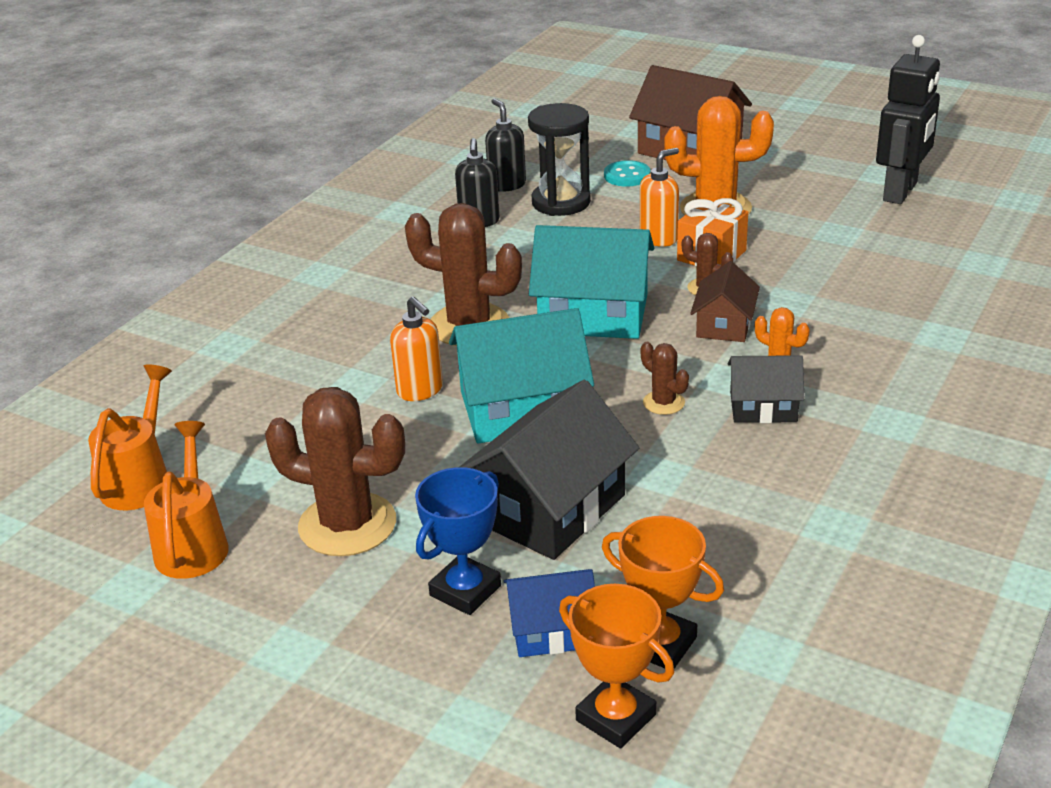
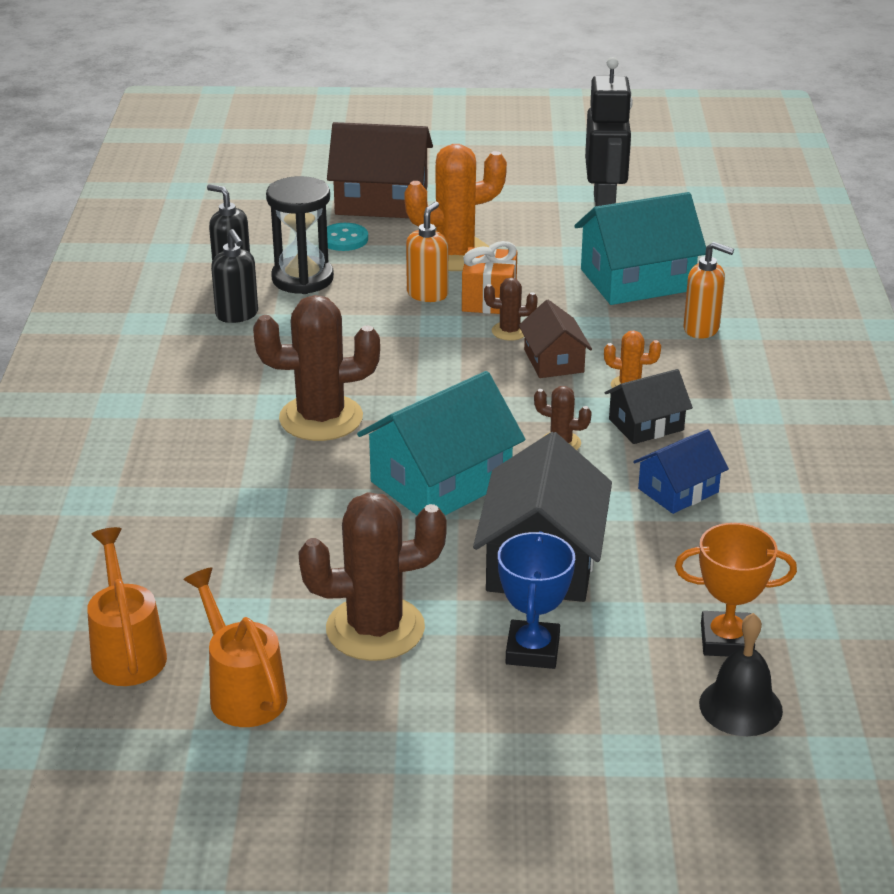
camera: 30 degrees left, 0 degrees up
orange soap dispenser [390,296,443,401] -> orange soap dispenser moved to [683,242,734,339]
blue house [504,569,595,657] -> blue house moved to [633,429,729,514]
turquoise house [529,225,654,339] -> turquoise house moved to [574,192,706,305]
orange trophy [559,584,674,748] -> black bell [699,613,783,736]

